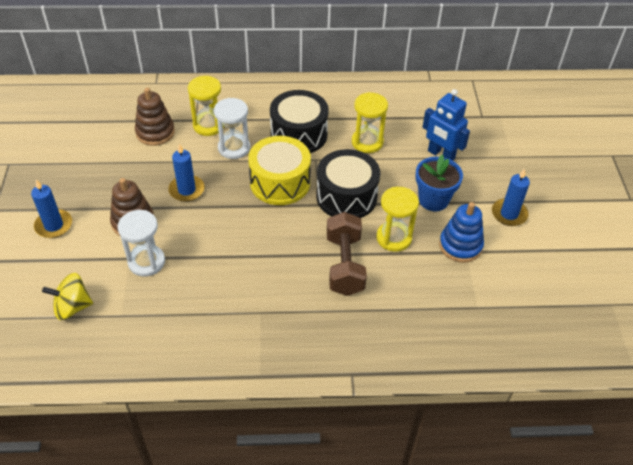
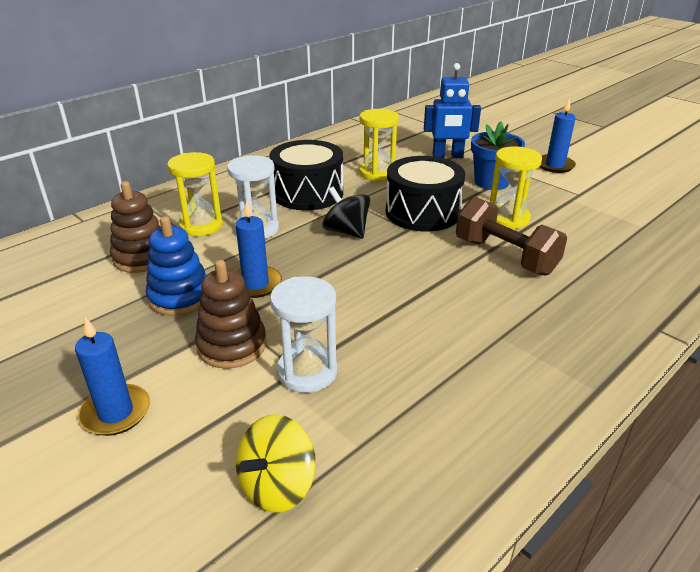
camera: 40 degrees left, 15 degrees down
yellow drum [248,136,311,205] -> black spinning top [322,187,370,239]
blue stacking toy [439,202,484,262] -> blue stacking toy moved to [146,216,206,316]

